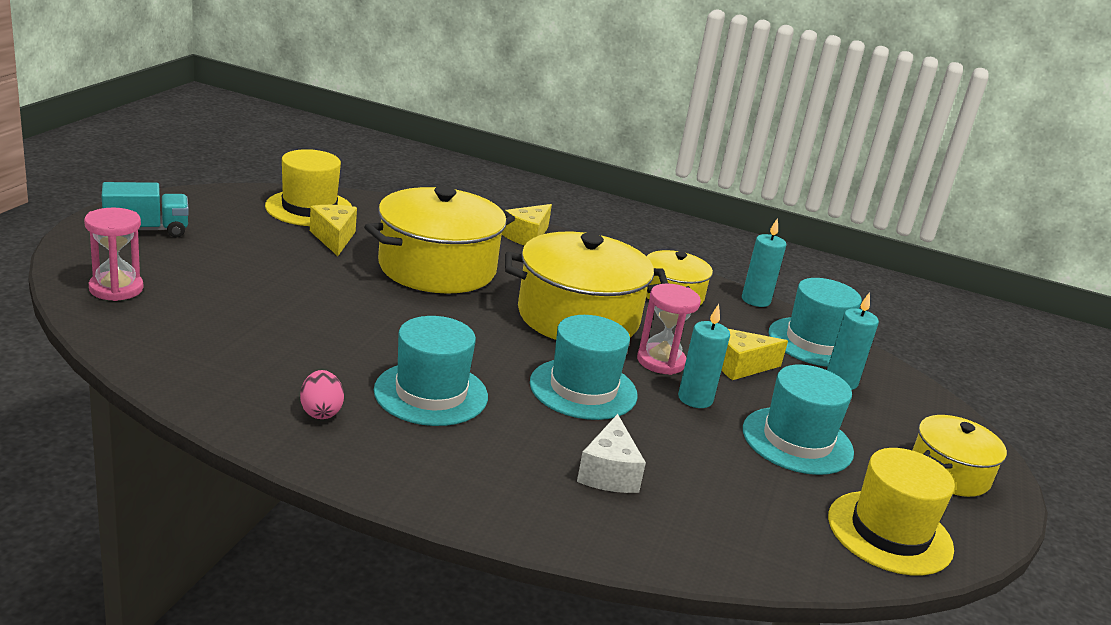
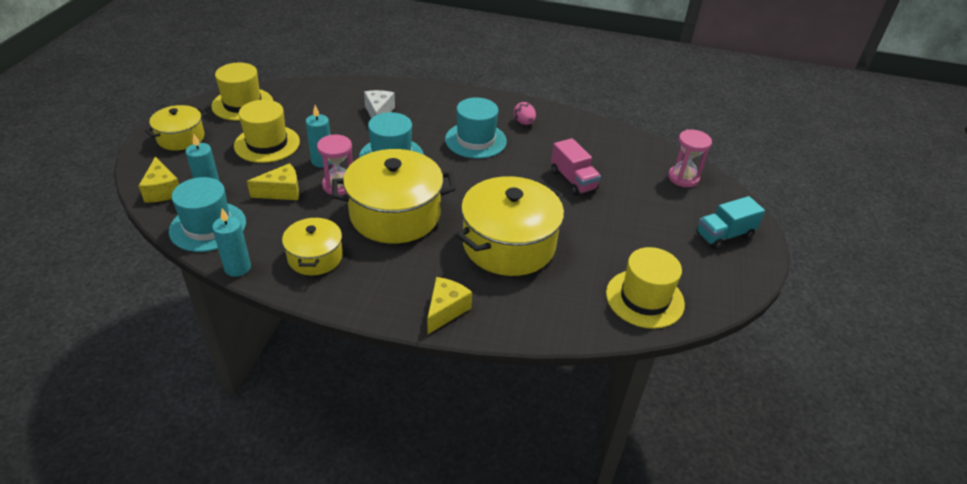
camera: 175 degrees right, 15 degrees up
yellow cheese [310,205,357,256] -> yellow cheese moved to [139,157,179,202]
turquoise hat [743,365,854,475] -> yellow hat [234,100,300,163]
none -> pink truck [551,138,601,196]

